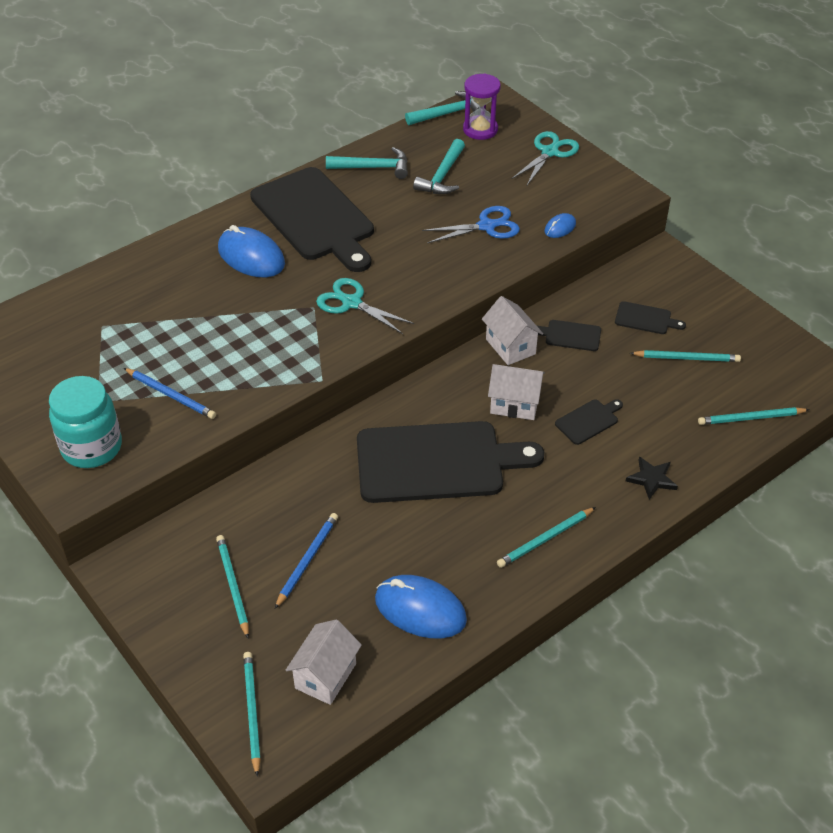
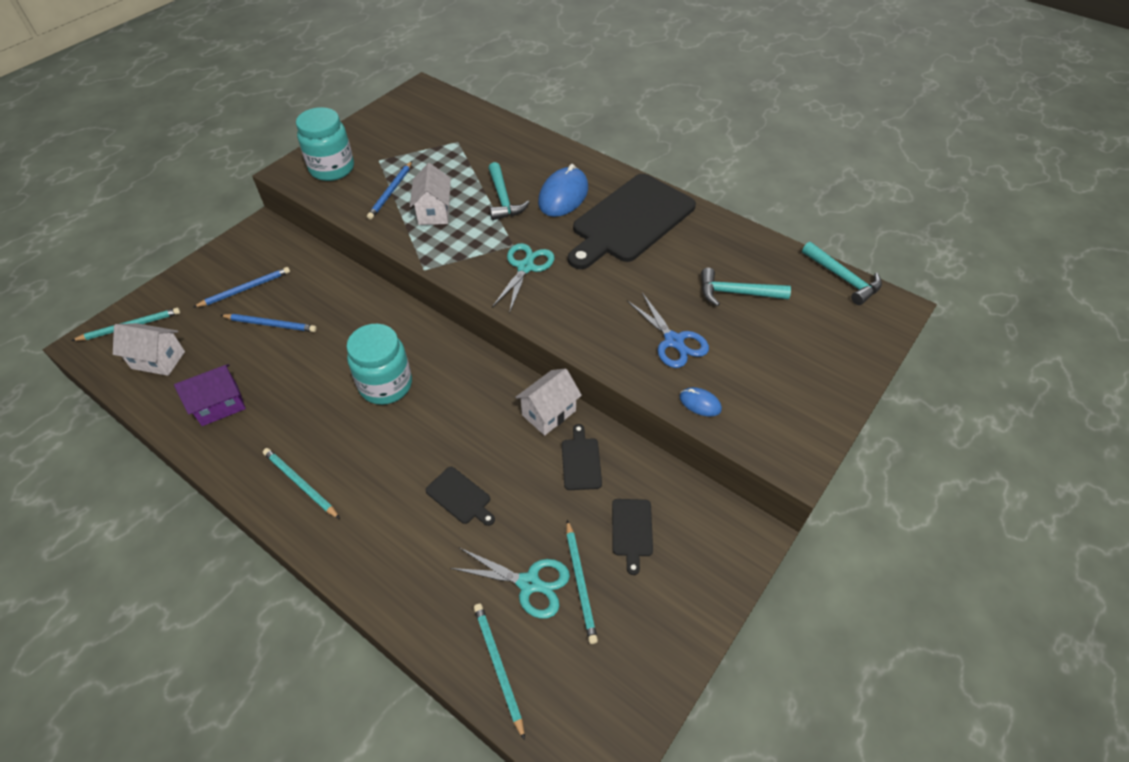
camera: 75 degrees right, 5 degrees up
turquoise pencil [216,535,249,638] -> blue pencil [193,267,290,308]
turquoise hammer [326,147,408,179] -> turquoise hammer moved to [488,162,530,220]
black cutting board [357,421,544,503] -> turquoise jar [347,324,412,405]
blue mouse [375,575,467,638] -> purple house [174,364,246,426]
purple hourglass [463,73,501,140] -> none
white house [488,364,545,420] -> white house moved to [410,163,451,225]
turquoise scissors [511,131,579,185] -> turquoise scissors moved to [450,548,570,619]
black star [626,457,678,500] -> none

